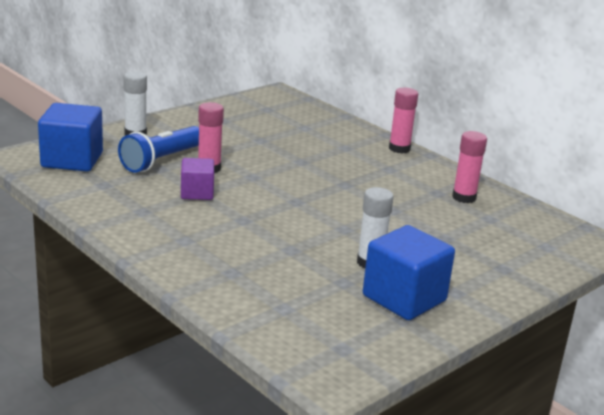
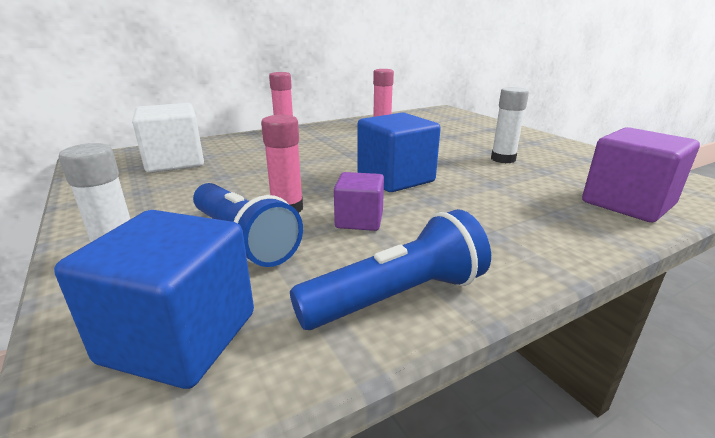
camera: 75 degrees left, 0 degrees up
blue cube [363,225,455,320] -> blue cube moved to [357,112,441,192]
none -> white cube [132,103,204,173]
none -> blue flashlight [290,209,491,330]
none -> purple cube [582,127,700,222]

